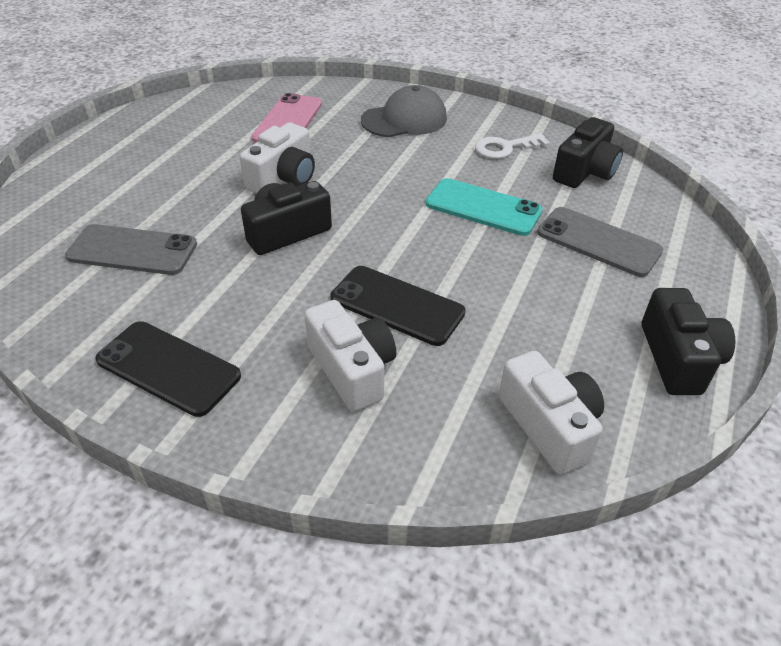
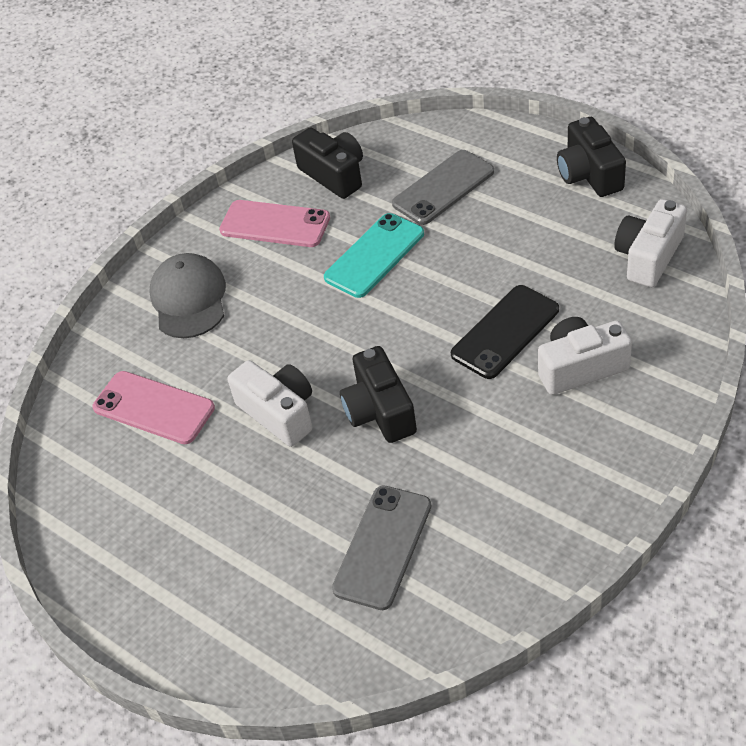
camera: 70 degrees left, 5 degrees up
black phone [95,321,241,417] -> none
white key [475,134,550,159] -> pink phone [219,200,330,247]
white camera [499,351,604,475] -> white camera turned 45 degrees counterclockwise [614,199,687,287]
black camera [642,288,735,395] -> black camera turned 120 degrees counterclockwise [557,117,626,197]

